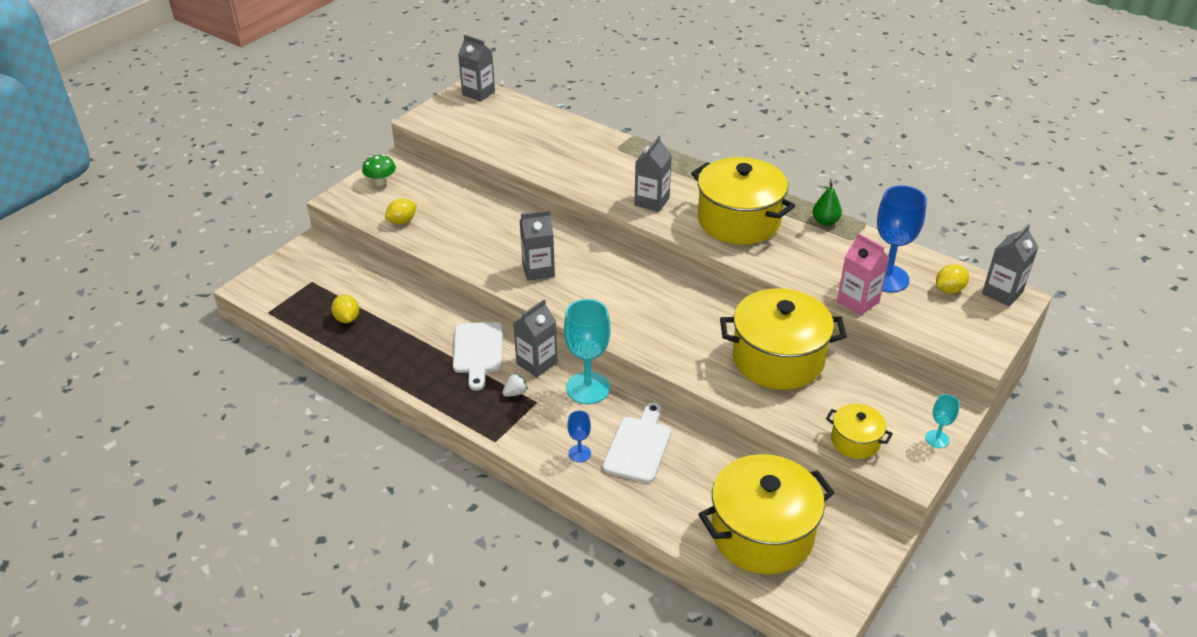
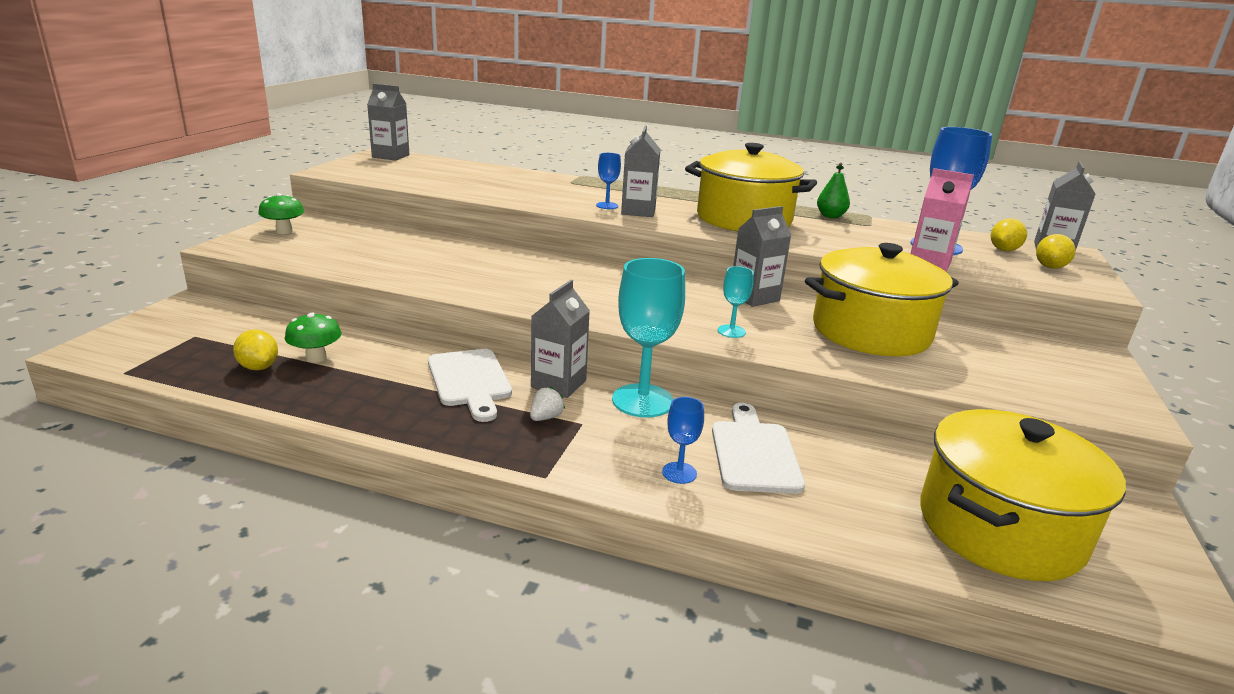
camera: 20 degrees left, 15 degrees down
yellow lemon [385,198,417,224] -> yellow lemon moved to [1036,234,1075,269]
grey carton [520,210,555,281] -> grey carton moved to [733,206,791,307]
yellow pot [826,404,893,459] -> none
turquoise goblet [925,394,960,448] -> turquoise goblet moved to [718,266,754,338]
none -> green mushroom [285,313,342,363]
none -> blue goblet [596,153,621,209]

